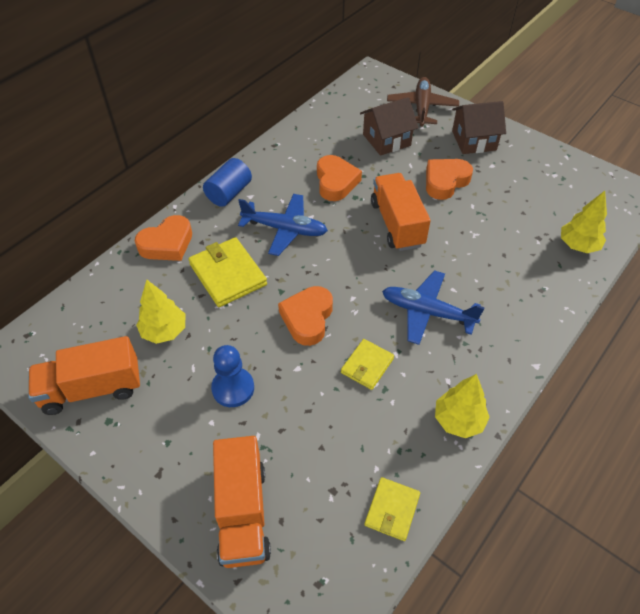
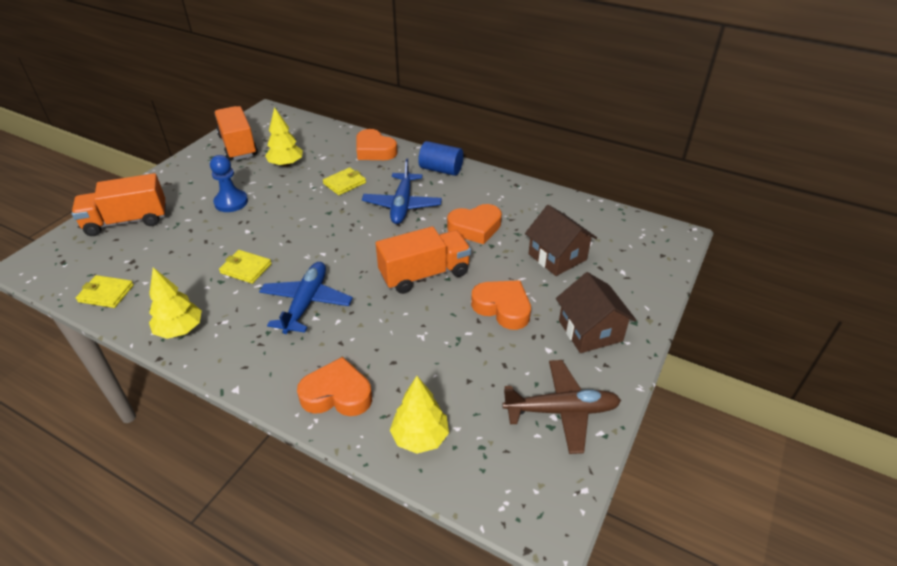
camera: 80 degrees right, 10 degrees down
yellow wallet [189,237,267,307] -> yellow wallet [323,167,366,195], size x0.60
orange heart [278,286,333,346] -> orange heart moved to [297,357,372,416]
brown plane [387,77,459,127] -> brown plane moved to [502,360,621,454]

